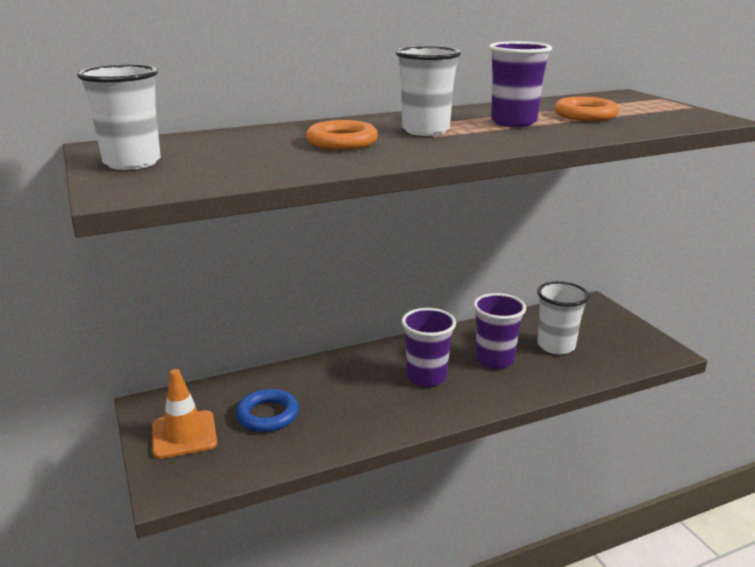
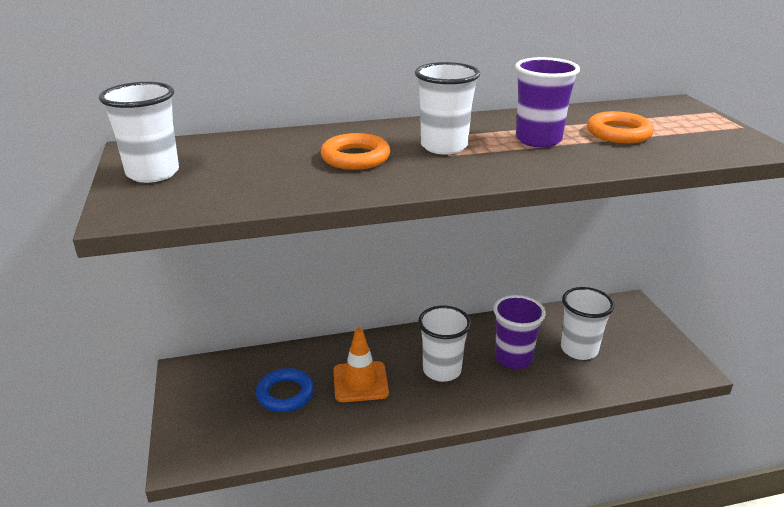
camera: 10 degrees right, 5 degrees up
orange traffic cone [152,369,217,459] -> orange traffic cone moved to [333,328,389,402]
purple cup [401,308,456,387] -> white cup [418,306,471,382]

